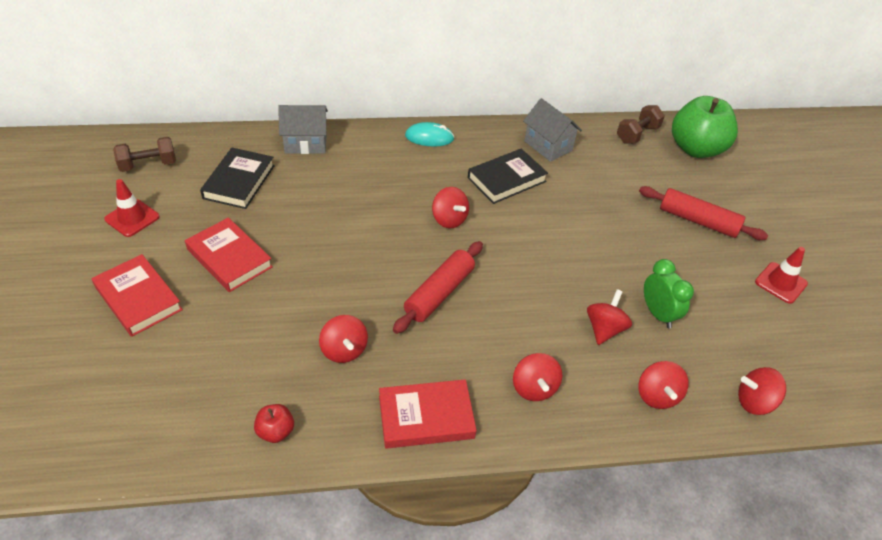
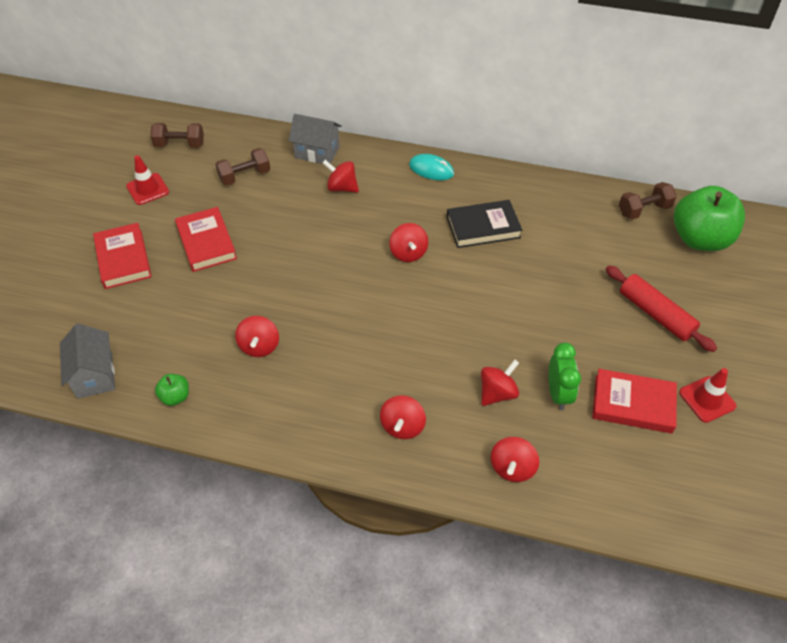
camera: 25 degrees right, 5 degrees up
black book [200,148,275,209] -> brown dumbbell [215,148,270,185]
red apple [254,404,294,443] -> green apple [155,374,189,406]
red book [379,379,477,449] -> red book moved to [592,369,677,434]
red rolling pin [393,241,483,334] -> none
grey house [523,98,582,162] -> grey house moved to [60,324,115,399]
red spinning top [738,367,786,415] -> red spinning top moved to [322,160,359,192]

